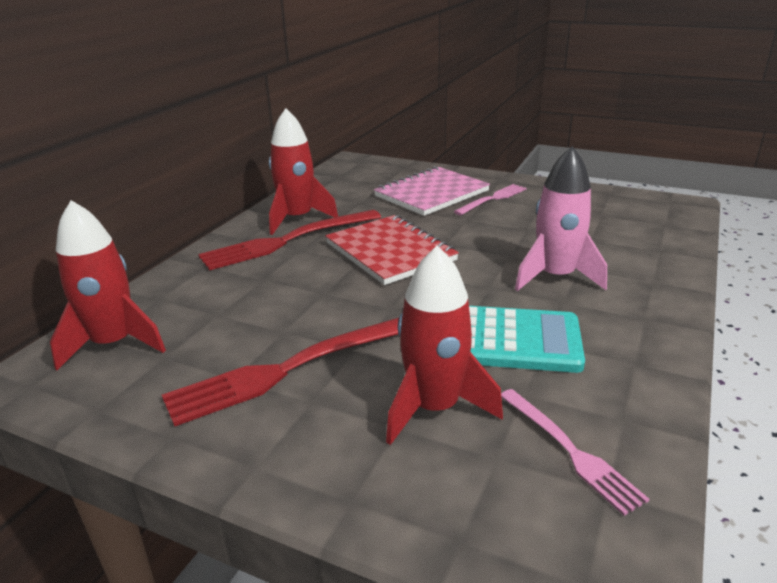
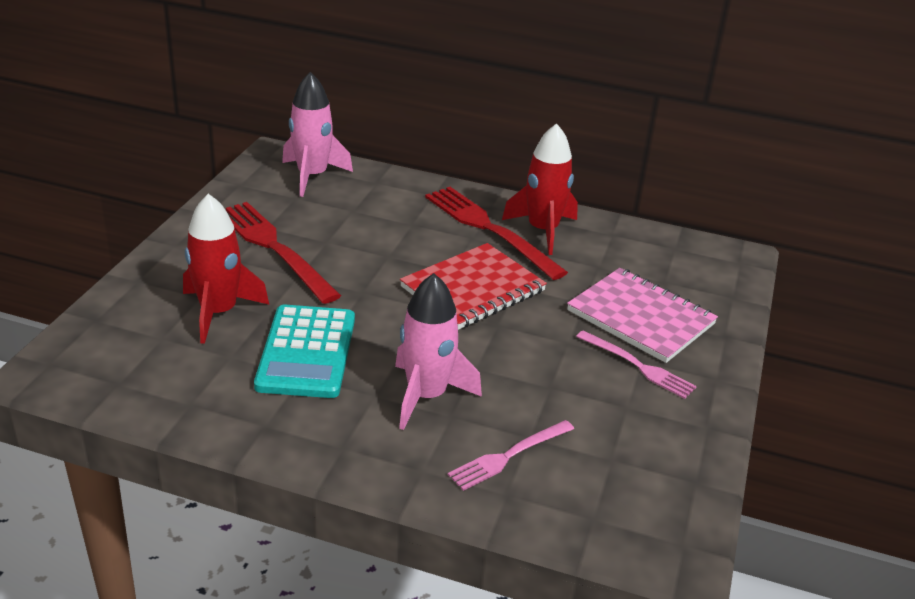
camera: 80 degrees right, 5 degrees up
red rocket [50,200,166,371] -> pink rocket [282,72,353,197]
pink fork [501,389,650,516] -> pink fork moved to [448,420,574,491]

